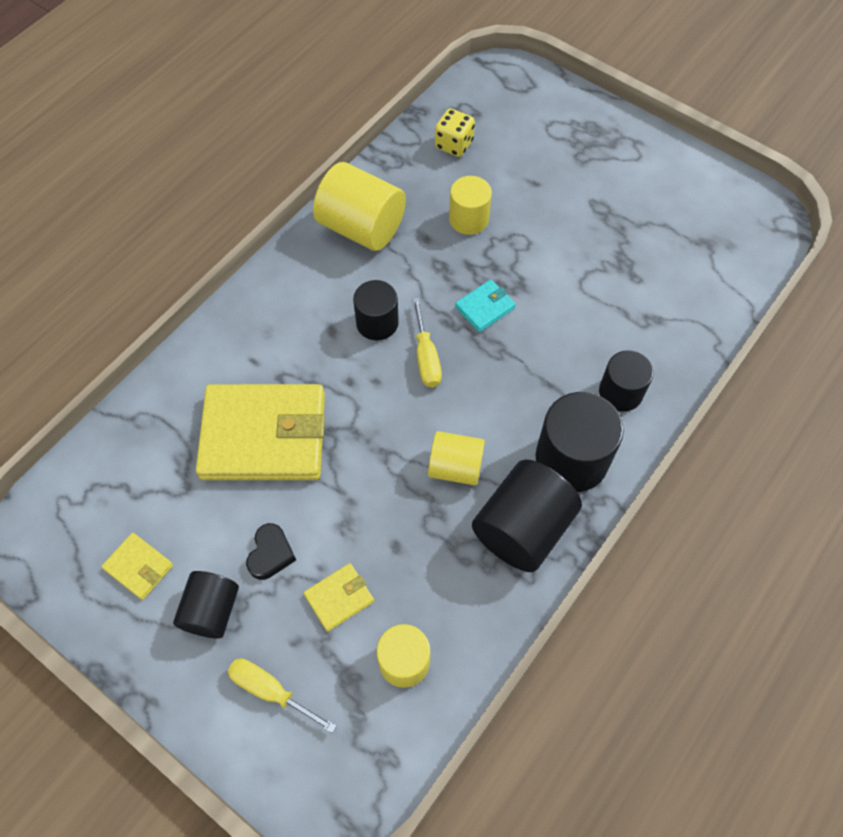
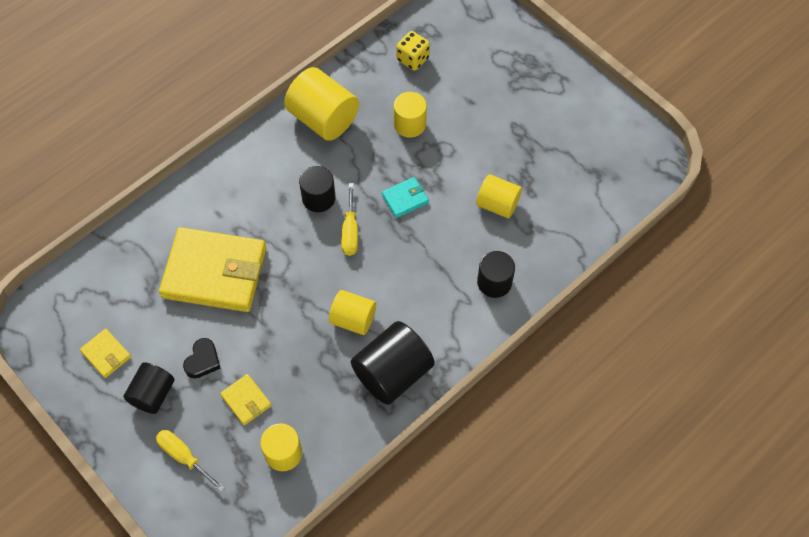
camera: 10 degrees right, 0 degrees up
yellow wallet [304,563,374,632] -> yellow wallet turned 75 degrees clockwise [220,374,271,425]
black cylinder [536,392,624,492] -> none
none -> yellow cylinder [476,174,522,218]

